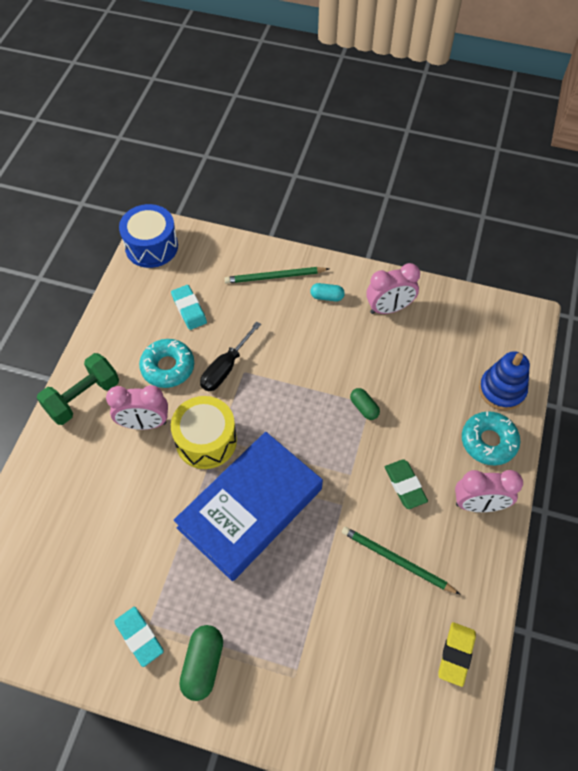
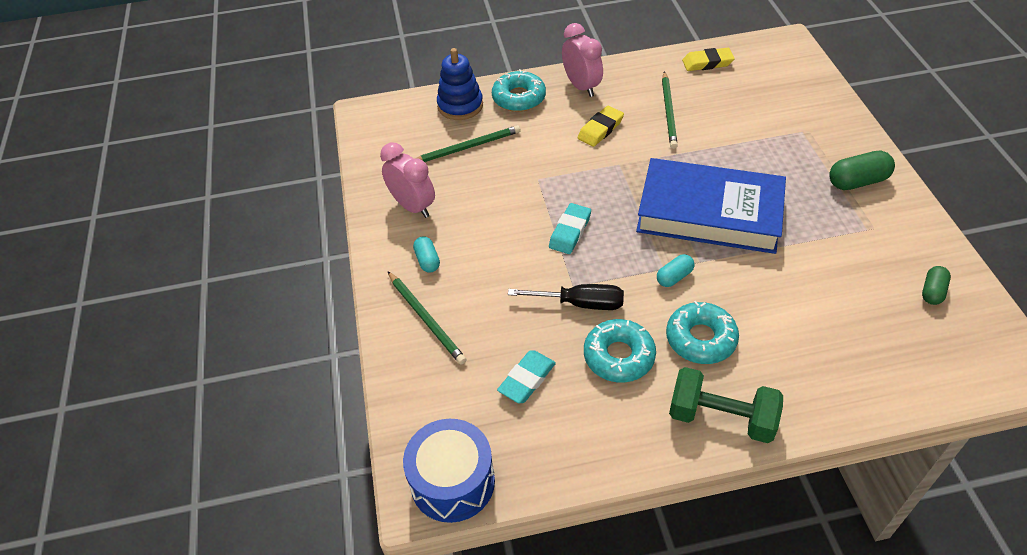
camera: 115 degrees left, 10 degrees down
pink clock [106,385,168,430] -> turquoise donut [666,301,739,364]
turquoise eraser [114,607,164,667] -> turquoise eraser moved to [549,203,591,254]
yellow drum [171,396,237,469] -> turquoise capsule [657,254,694,287]
green capsule [350,388,380,420] -> green capsule moved to [922,266,951,305]
green eraser [385,459,428,509] -> yellow eraser [578,106,624,147]
none -> green pencil [416,125,521,162]

